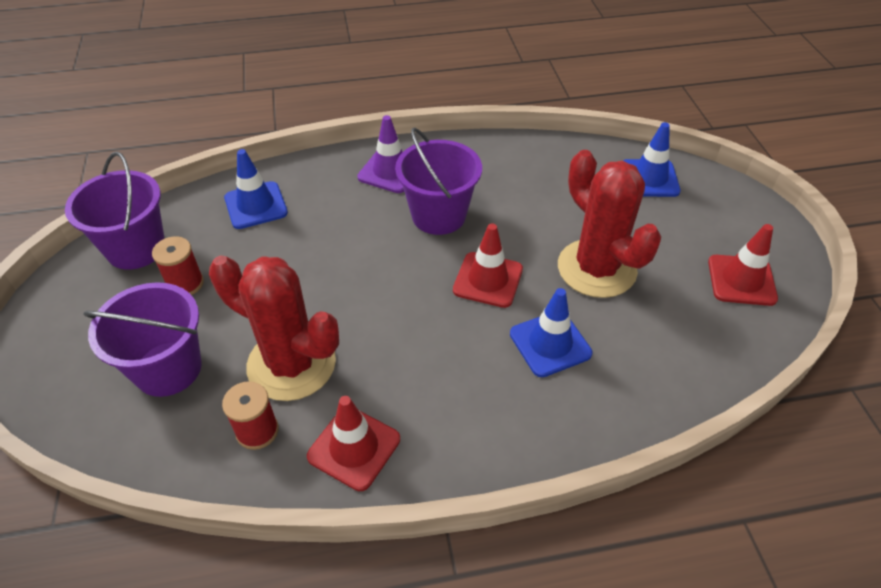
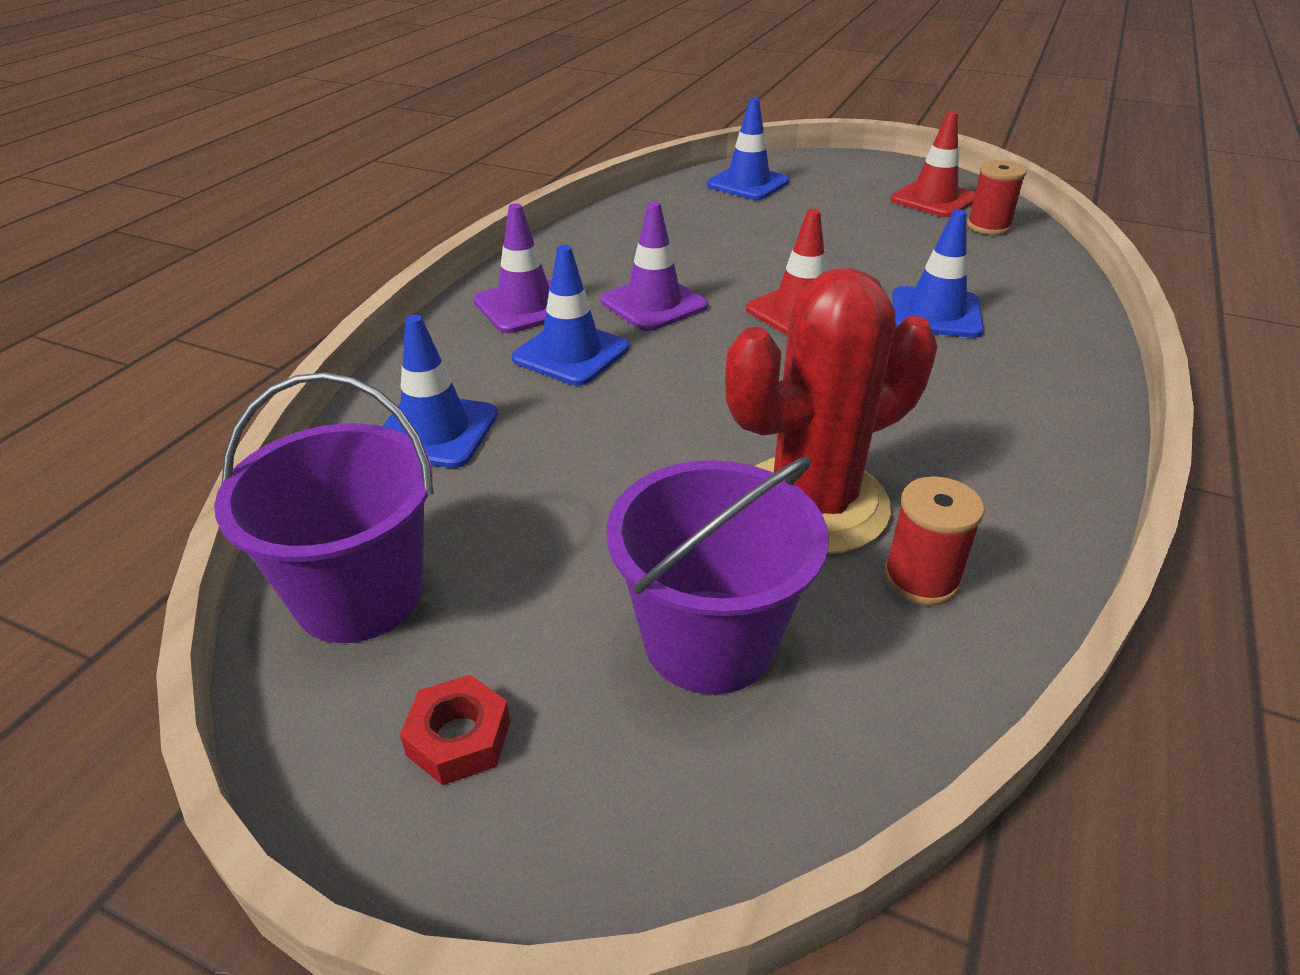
camera: 55 degrees left, 10 degrees down
red spool [152,236,204,295] -> red spool moved to [967,160,1027,235]
red traffic cone [307,396,400,491] -> none
purple bucket [395,128,482,235] -> purple traffic cone [600,201,708,331]
red cactus [558,150,661,298] -> none
none -> red nut [400,675,510,785]
none -> blue traffic cone [512,245,629,386]

